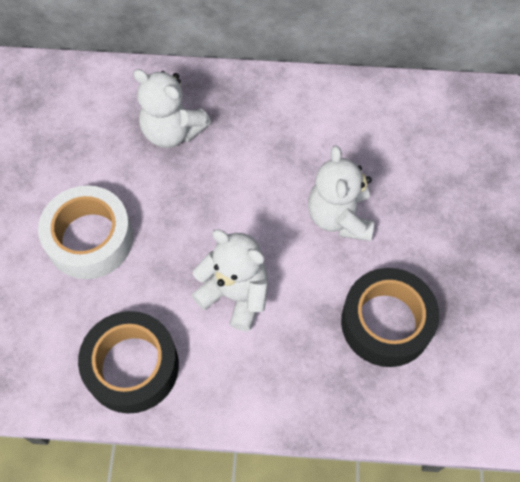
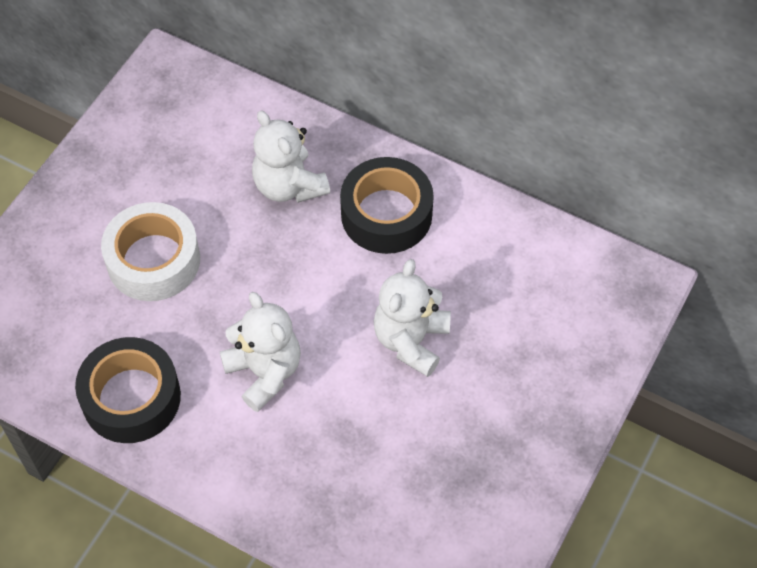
camera: 25 degrees right, 5 degrees down
black tape [341,268,439,367] -> black tape moved to [340,157,434,254]

